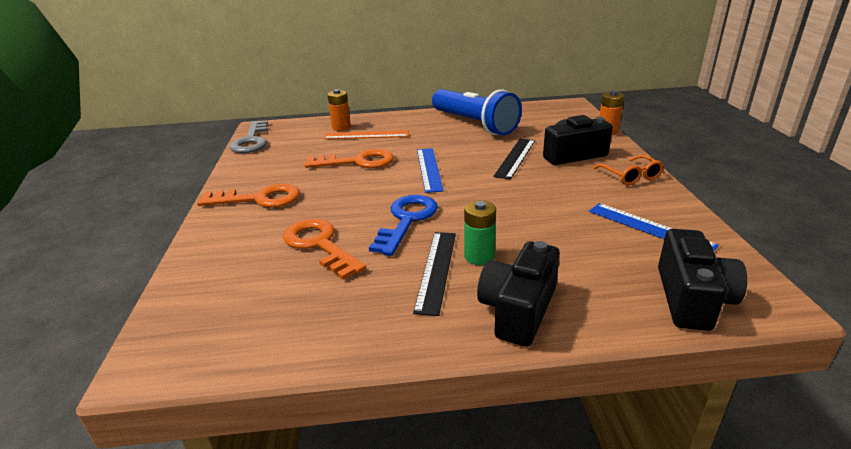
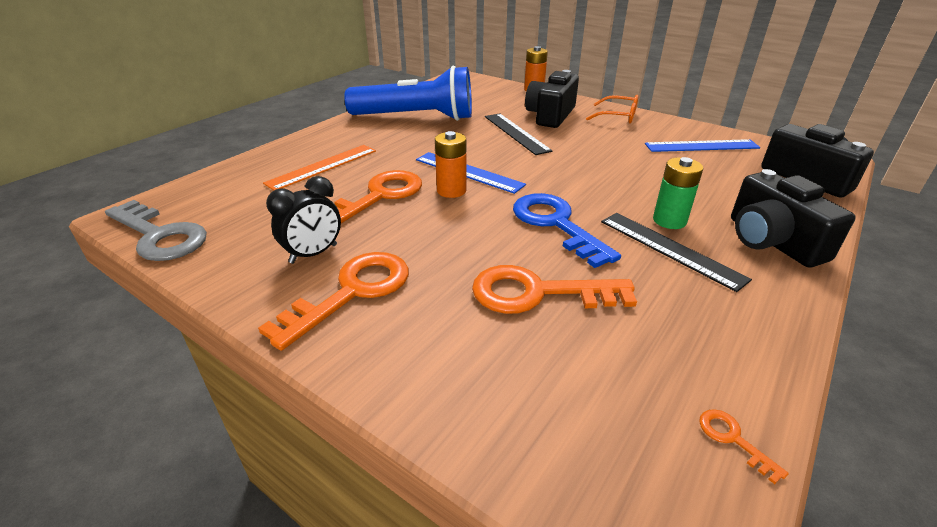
camera: 50 degrees left, 5 degrees up
orange battery [327,89,351,131] -> orange battery moved to [435,131,467,198]
none -> black clock [266,176,341,264]
none -> orange key [699,409,789,484]

